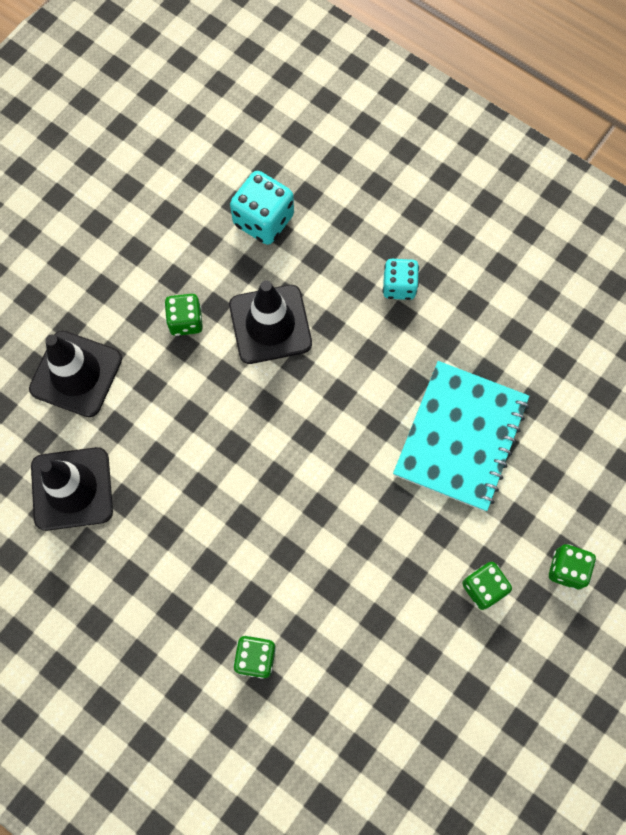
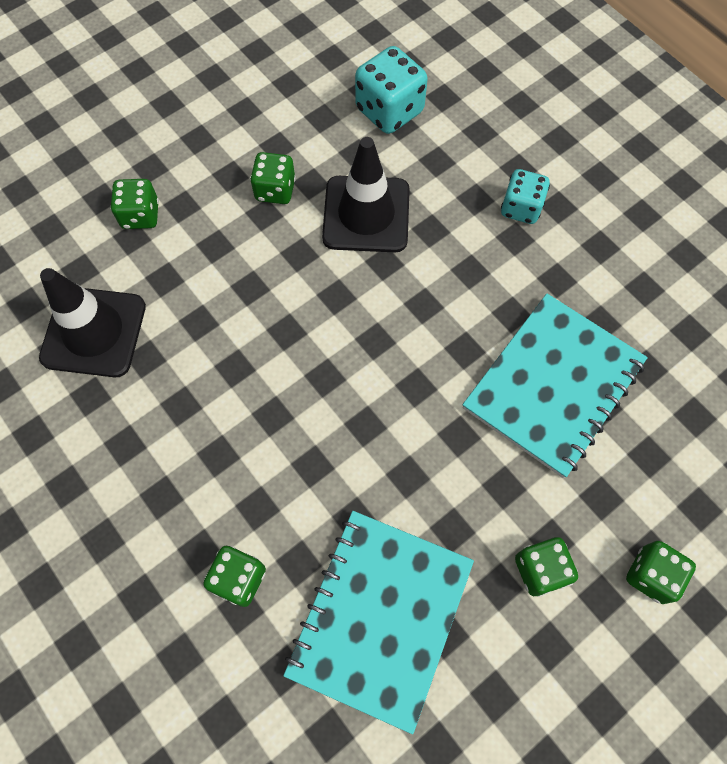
camera: 15 degrees right, 5 degrees down
black traffic cone [29,331,122,417] -> green dice [110,179,159,229]
none -> turquoise notebook [283,511,474,734]

